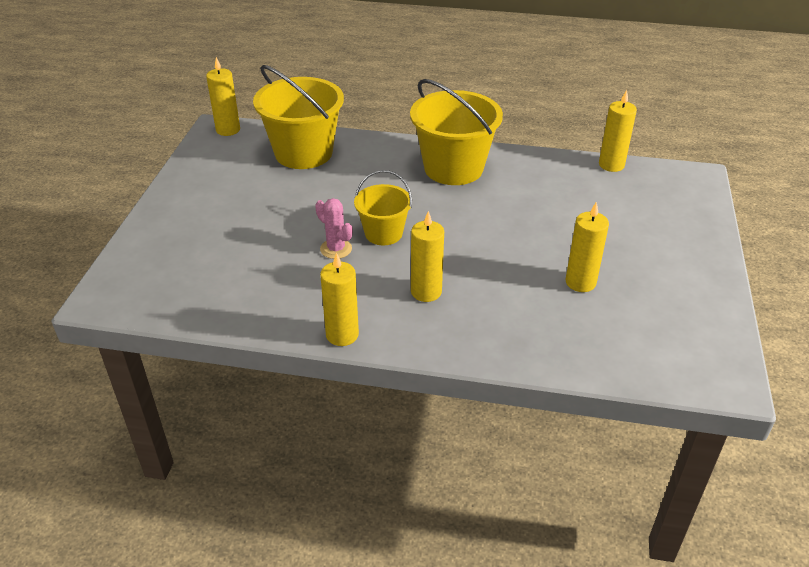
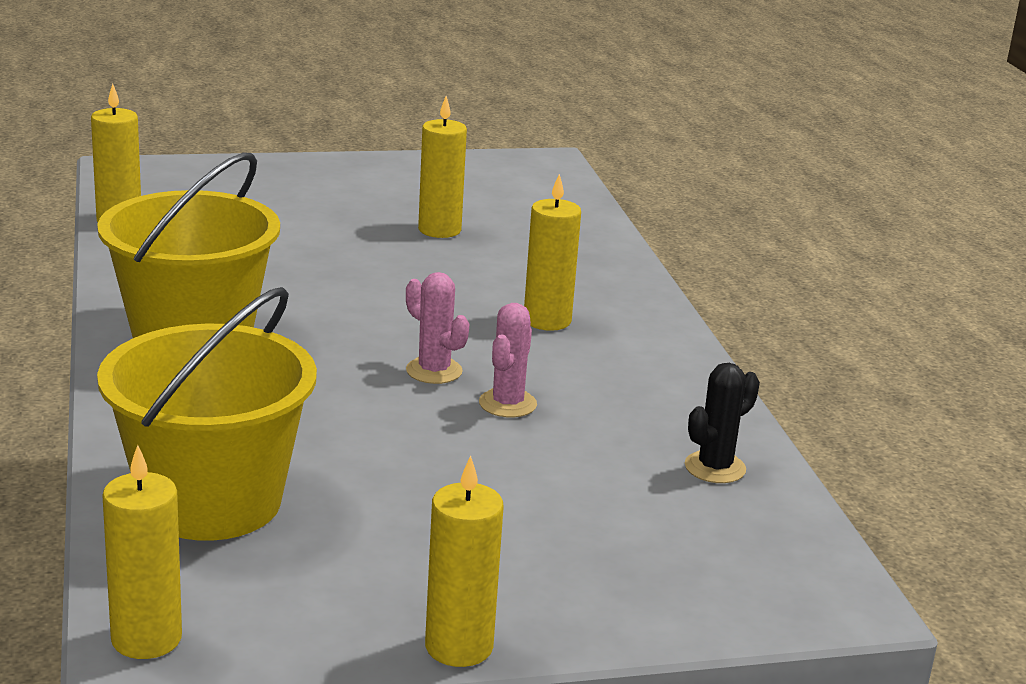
camera: 115 degrees left, 15 degrees down
yellow candle [320,252,359,346] -> yellow candle moved to [425,456,504,667]
yellow bucket [354,170,412,245] -> pink cactus [406,272,469,384]
none -> black cactus [685,363,760,483]

